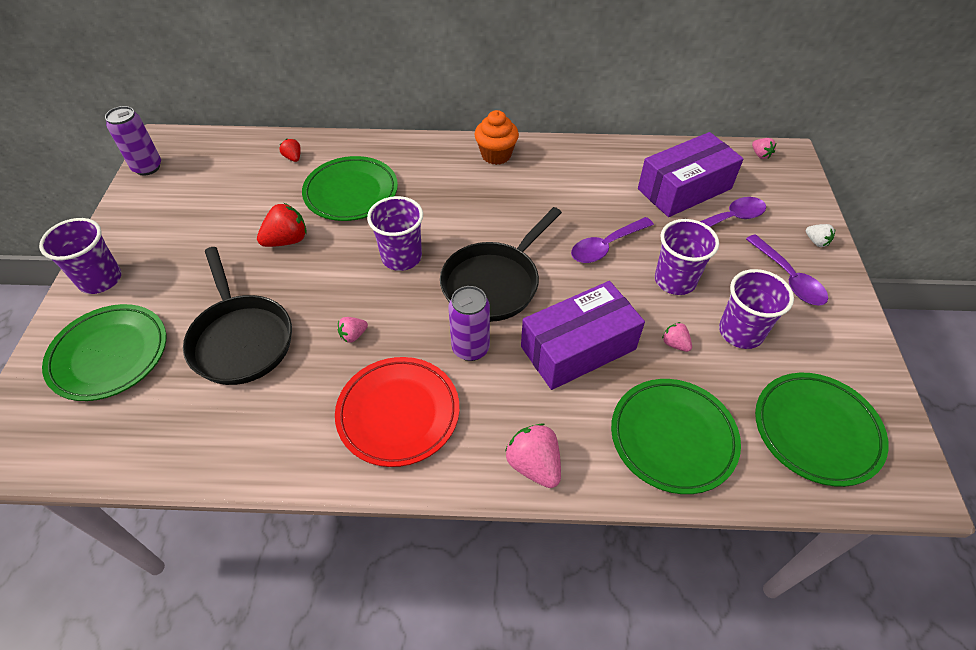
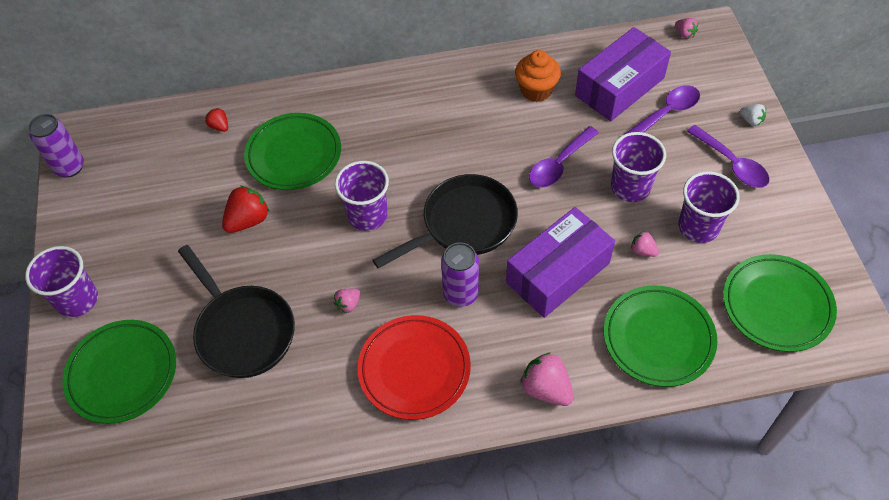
camera: 10 degrees left, 5 degrees up
black pan [440,207,562,322] -> black pan turned 150 degrees counterclockwise [372,174,518,268]
orange cupcake [475,110,519,165] -> orange cupcake moved to [515,50,561,102]

